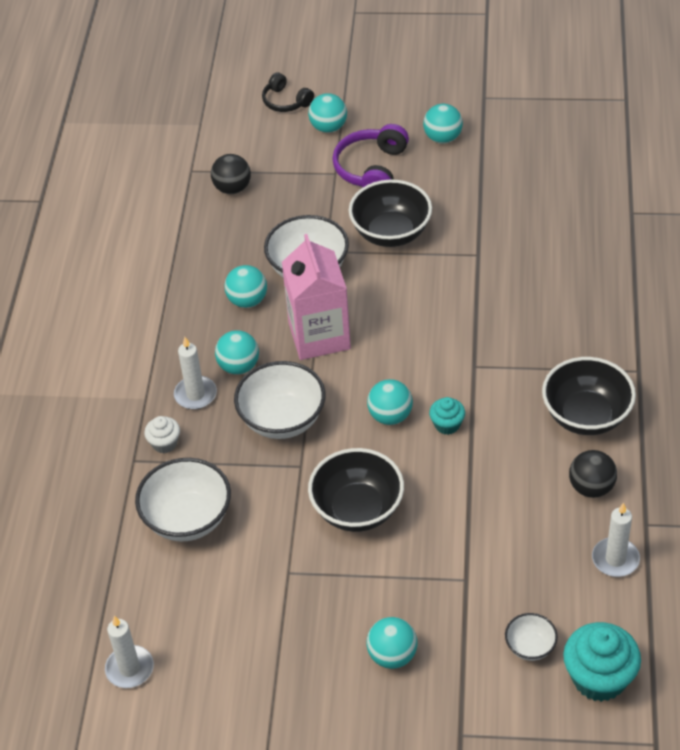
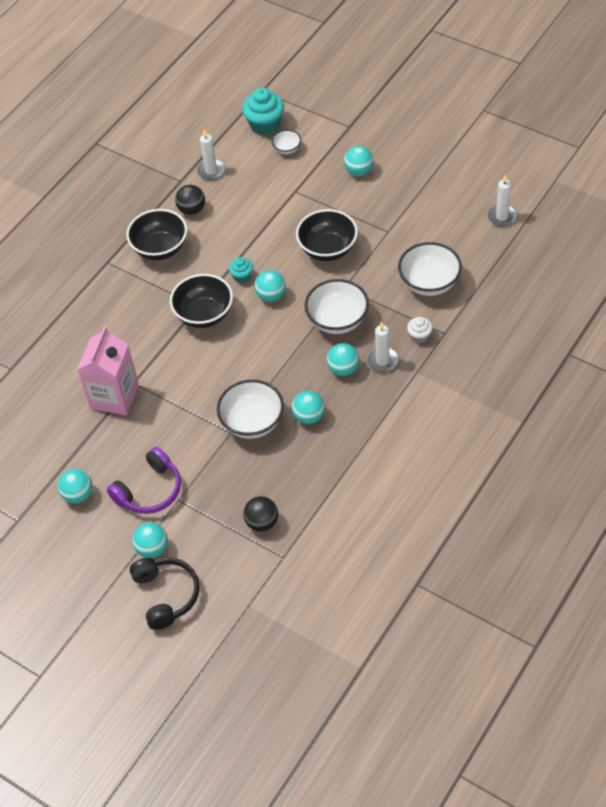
camera: 150 degrees left, 5 degrees up
black headphones [262,72,314,112] -> black headphones [130,558,200,630], size x1.57
pink carton [282,234,351,360] -> pink carton moved to [77,326,139,415]
black bowl [349,180,432,247] -> black bowl moved to [170,274,233,328]

